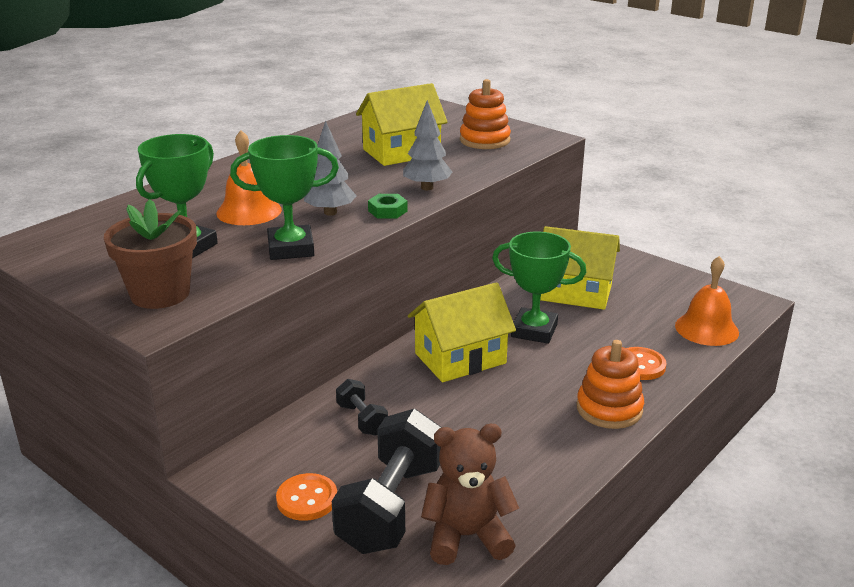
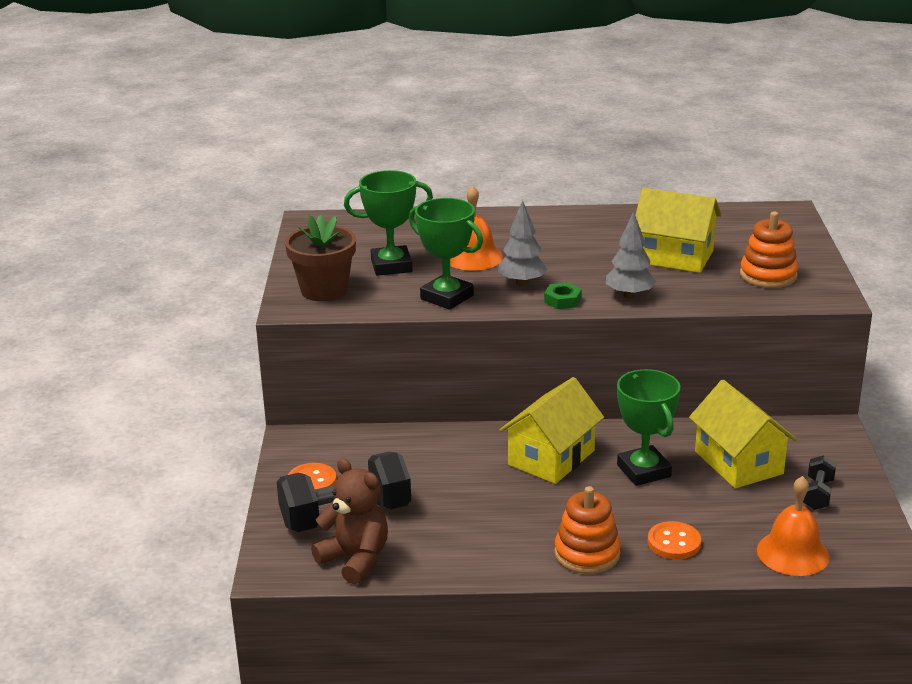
camera: 50 degrees right, 0 degrees up
black dumbbell [336,379,388,435] -> black dumbbell moved to [803,455,837,510]
yellow house [408,282,516,382] -> yellow house turned 75 degrees counterclockwise [499,377,604,484]

